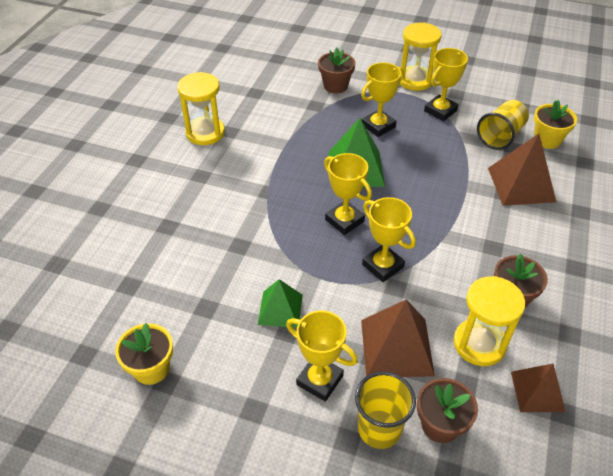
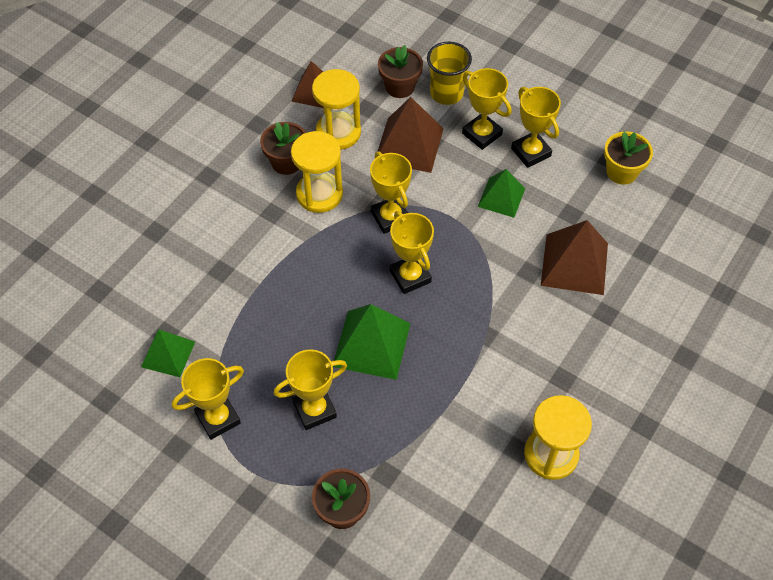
camera: 165 degrees left, 10 degrees up
yellow hourglass [400,22,442,91] -> yellow hourglass moved to [291,131,343,213]
yellow cup [477,100,529,150] -> green pyramid [141,330,195,377]
brown pyramid [488,134,556,206] -> brown pyramid moved to [541,220,608,295]
yellow flower pot [534,100,577,149] -> none
none -> yellow trophy [511,87,561,168]

